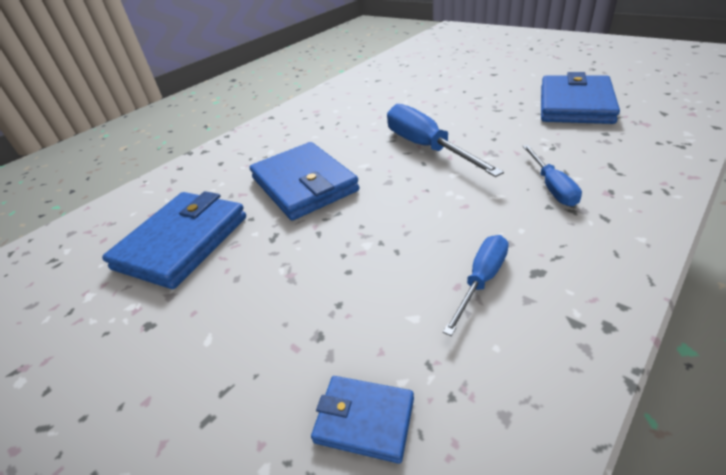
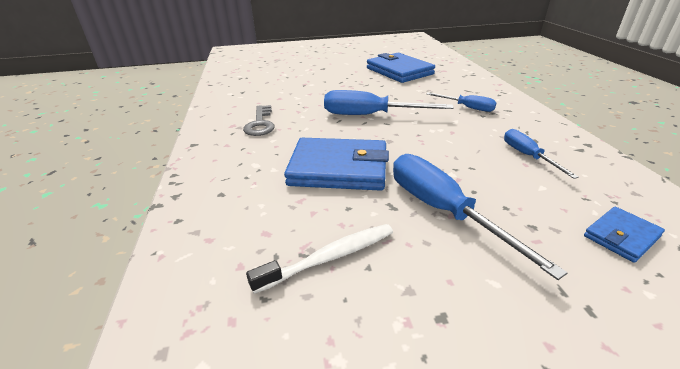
camera: 55 degrees left, 5 degrees down
blue wallet [102,191,246,289] -> white toothbrush [246,224,393,294]
none -> grey key [243,105,275,136]
none -> blue screwdriver [393,154,568,280]

